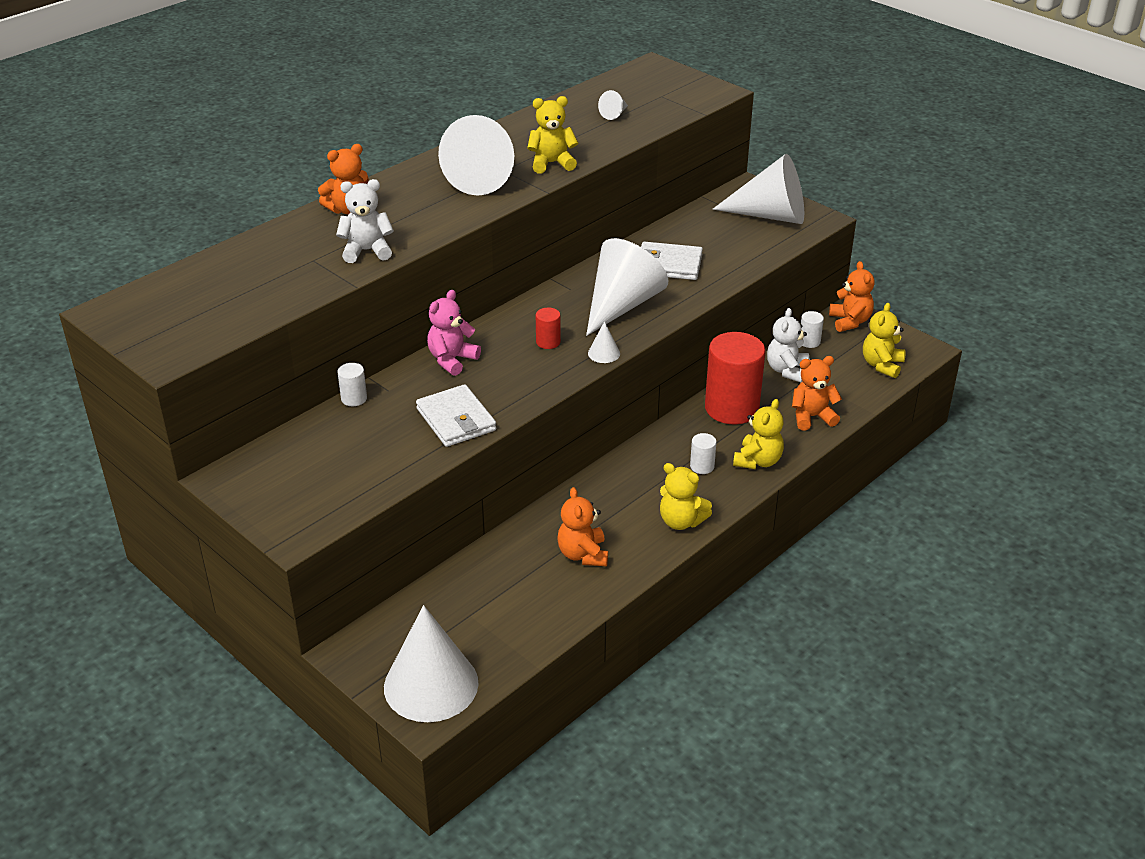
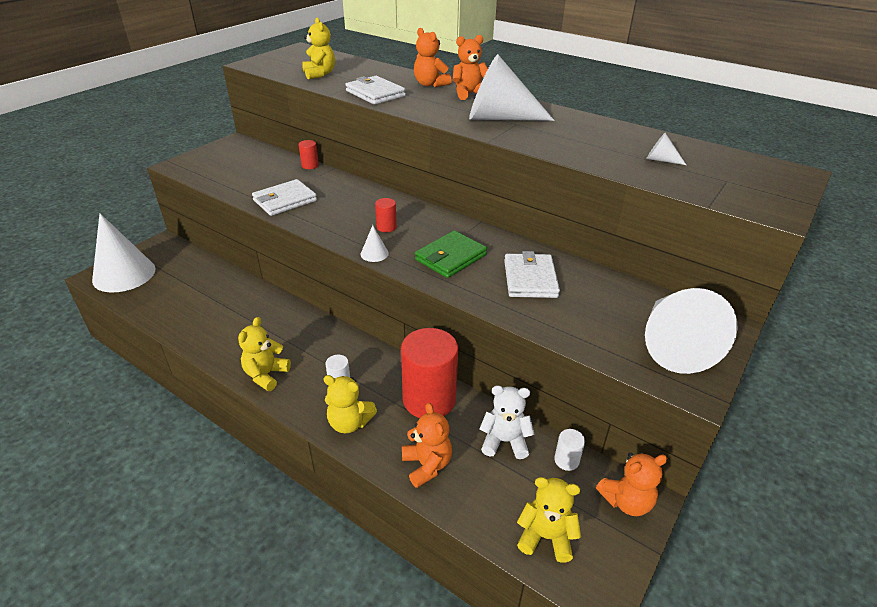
camera: 80 degrees right, 0 degrees up
white teddy bear [336,179,394,263] -> white wallet [345,76,406,105]
white cylinder [338,363,367,406] -> red cylinder [299,140,319,169]
pink teddy bear [427,290,481,376] -> none
yellow teddy bear [527,96,578,174] -> yellow teddy bear moved to [302,18,335,79]
orange teddy bear [558,487,608,566] -> orange teddy bear moved to [453,35,488,100]
white cone [586,238,668,336] -> green wallet [415,230,487,278]

